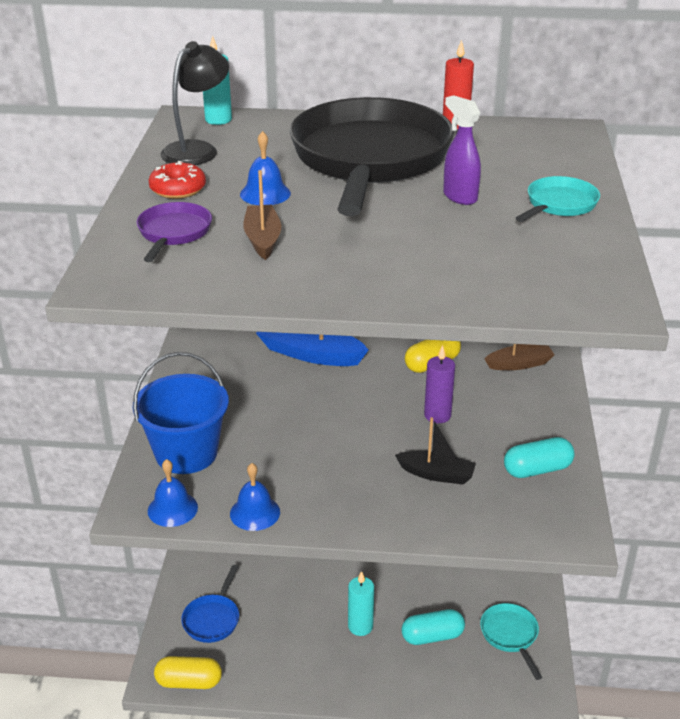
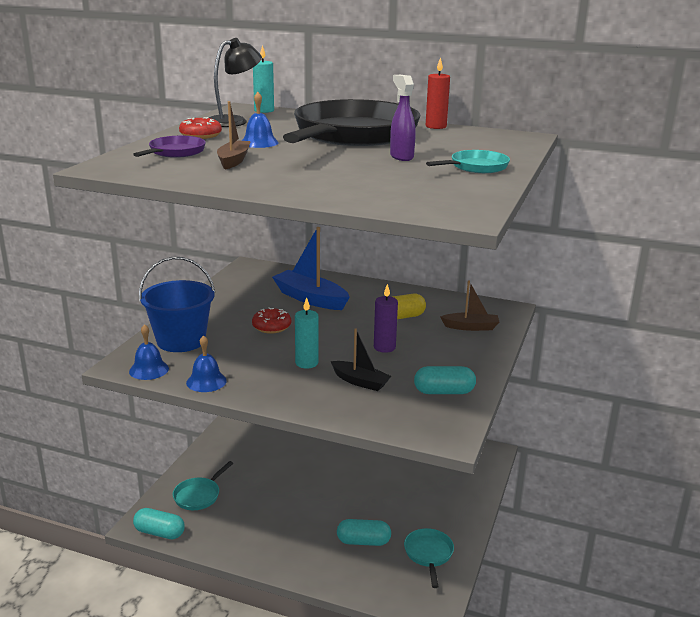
camera: 15 degrees right, 10 degrees down
yellow capsule [154,656,222,689] -> turquoise capsule [133,508,185,539]
blue pan [181,565,239,643] -> turquoise pan [173,461,233,510]
turquoise candle [348,571,374,636] -> turquoise candle moved to [295,297,319,369]
none -> red donut [252,307,291,334]

